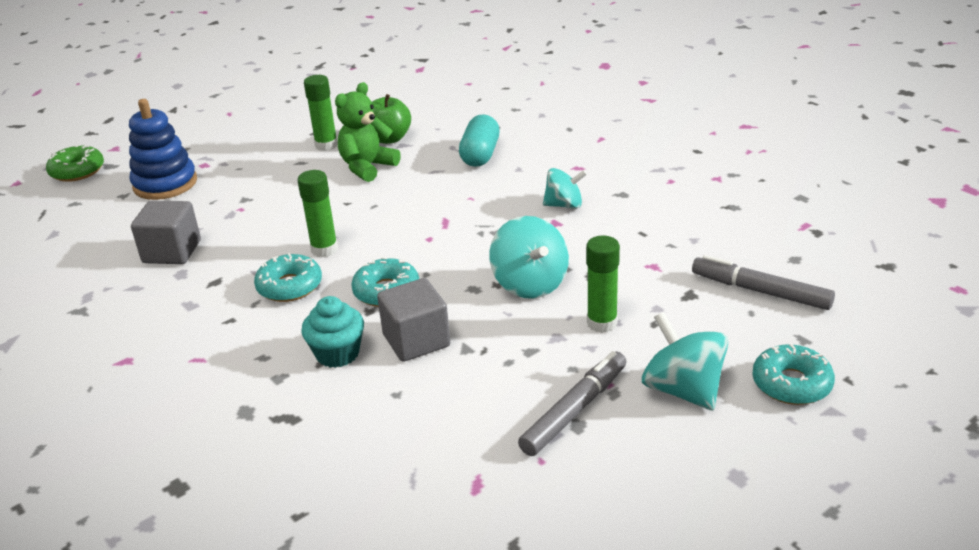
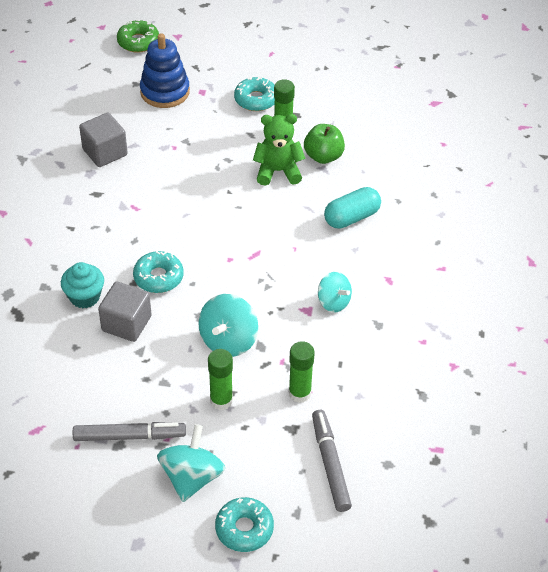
camera: 45 degrees right, 15 degrees up
turquoise donut [254,253,322,302] -> turquoise donut moved to [234,77,275,111]
green glue stick [297,170,338,257] -> green glue stick moved to [289,341,315,403]

